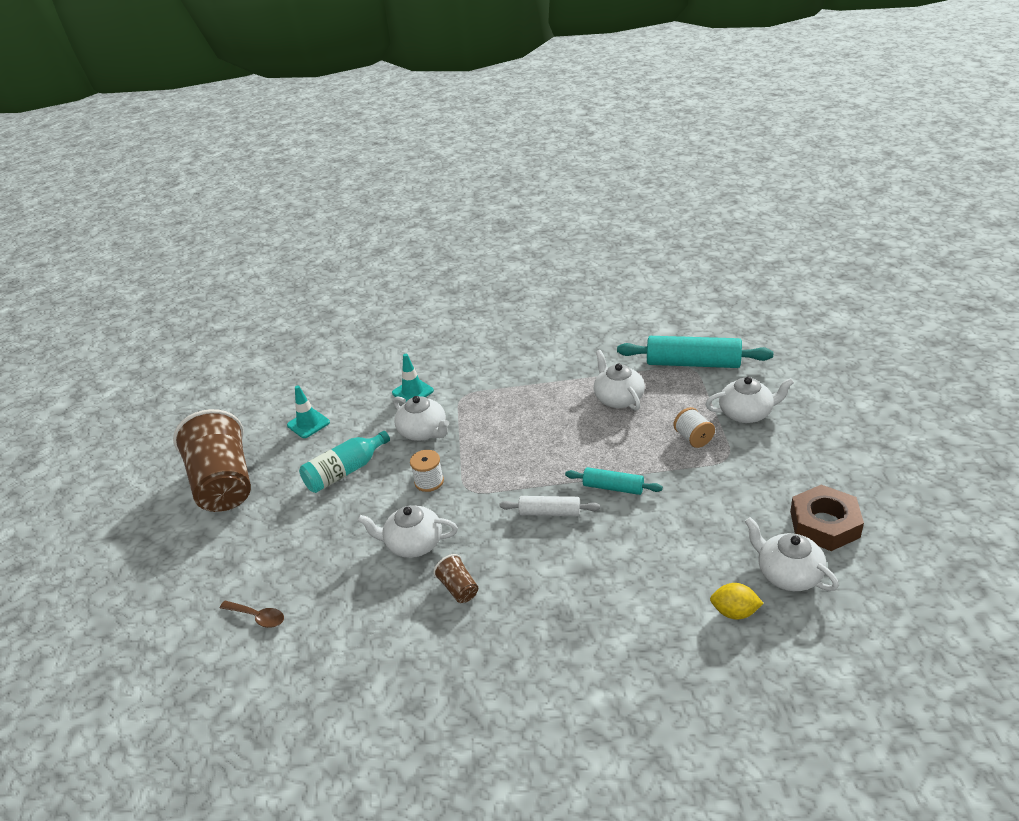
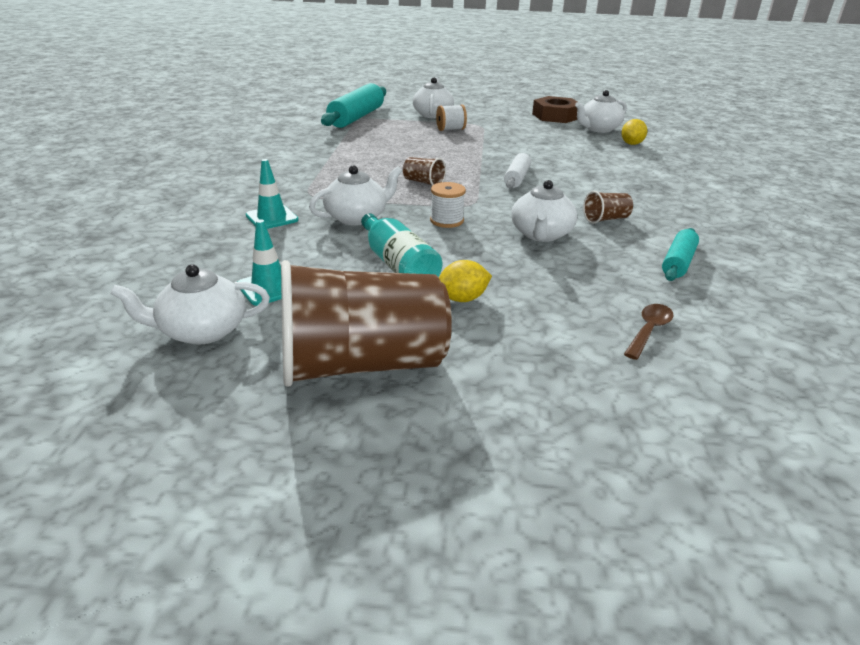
camera: 85 degrees left, 5 degrees down
turquoise rolling pin [565,467,663,495] -> turquoise rolling pin moved to [662,228,699,281]
white teapot [594,350,645,411] -> white teapot moved to [110,264,270,345]
none -> brown cup [403,157,446,186]
none -> yellow lemon [439,260,492,302]

